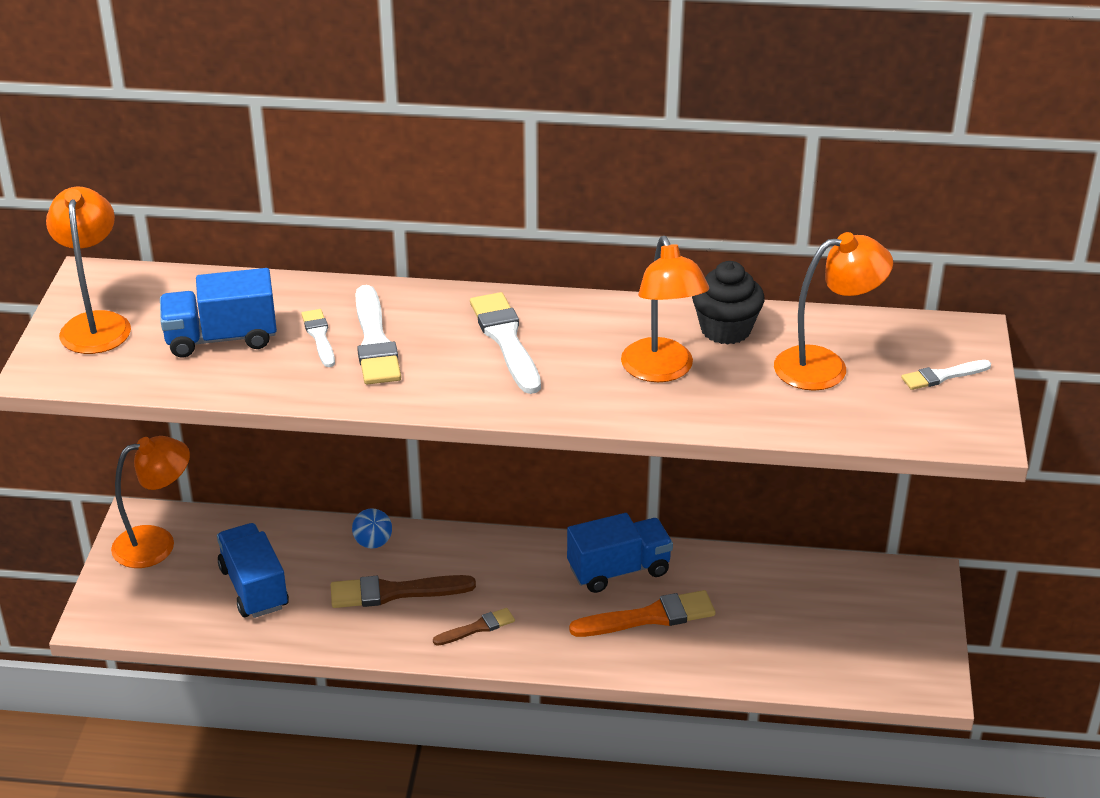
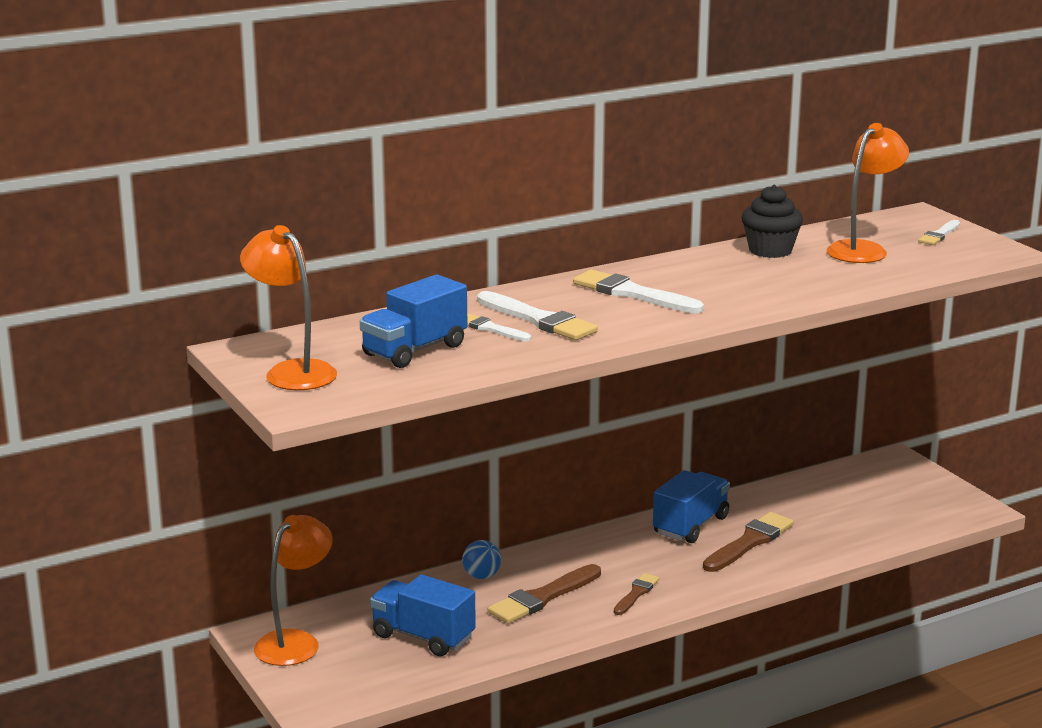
camera: 35 degrees left, 15 degrees down
orange brush [569,590,715,637] -> brown brush [703,512,794,572]
orange lamp [621,236,709,382] -> none

